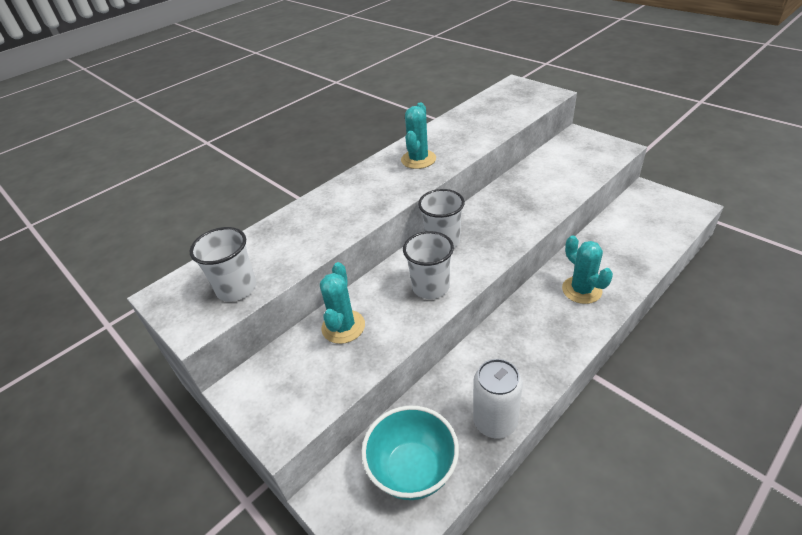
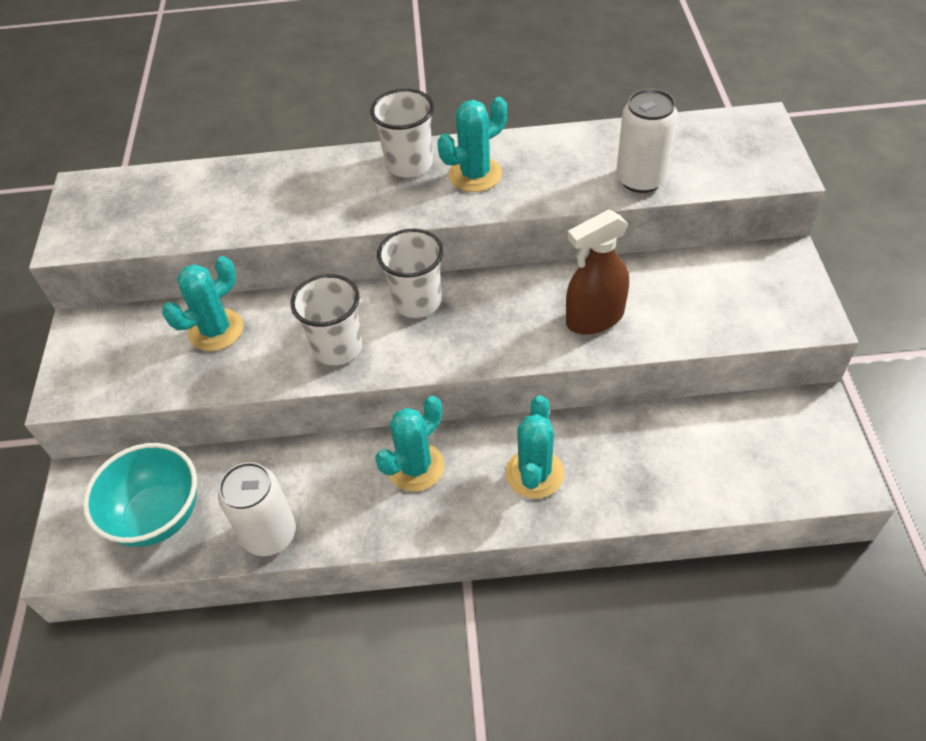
camera: 40 degrees right, 10 degrees up
white cup [190,227,256,302] -> white cup moved to [370,88,434,177]
none -> turquoise cactus [375,396,444,492]
none -> brown spray bottle [566,210,629,335]
none -> white can [616,89,678,193]

